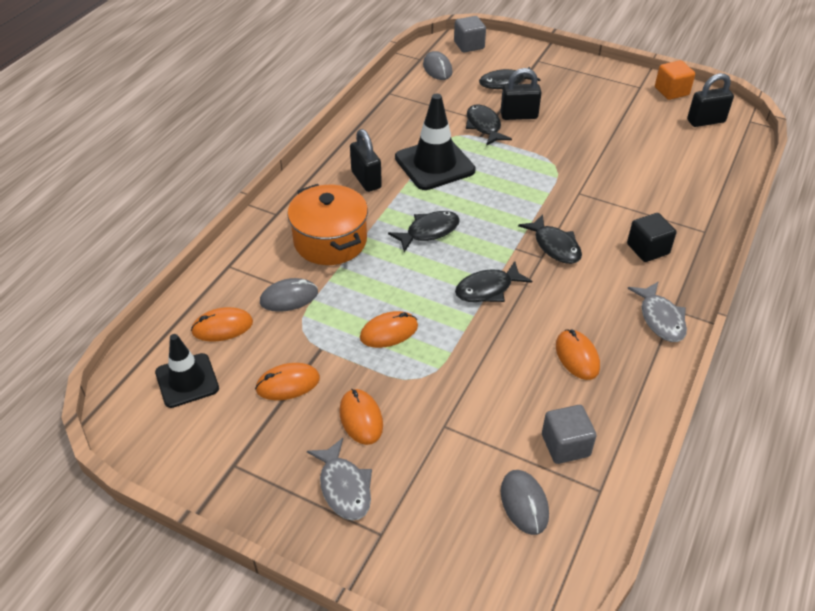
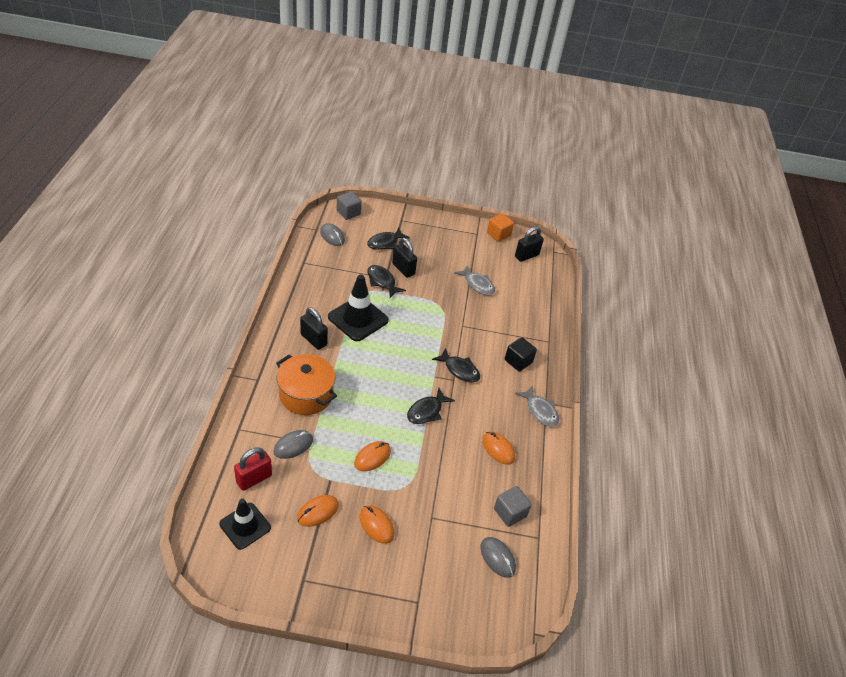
camera: 25 degrees left, 0 degrees up
orange mouse [191,307,253,341] -> red padlock [234,447,272,491]
grey fish [307,438,372,521] -> grey fish moved to [454,265,495,295]
black fish [388,211,460,252] -> none
black padlock [501,68,542,120] -> black padlock turned 75 degrees clockwise [392,238,417,278]

